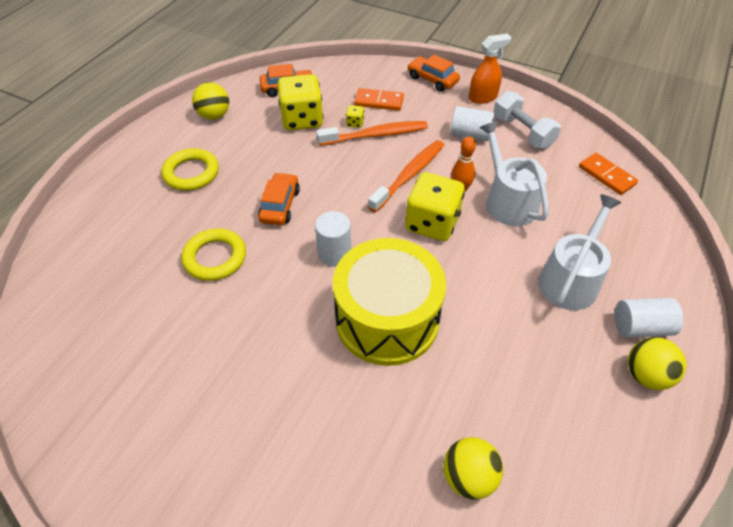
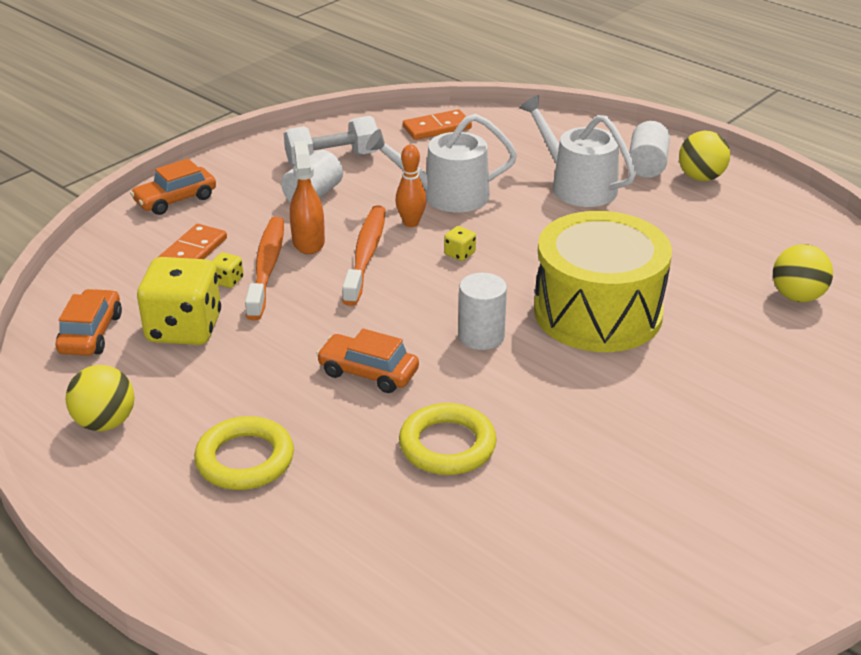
camera: 75 degrees left, 15 degrees down
orange toothbrush [368,140,444,213] -> orange toothbrush turned 45 degrees clockwise [342,205,386,306]
yellow dice [405,172,465,241] -> yellow dice [444,226,476,261], size x0.41
orange spray bottle [469,33,512,104] -> orange spray bottle moved to [290,141,325,254]

